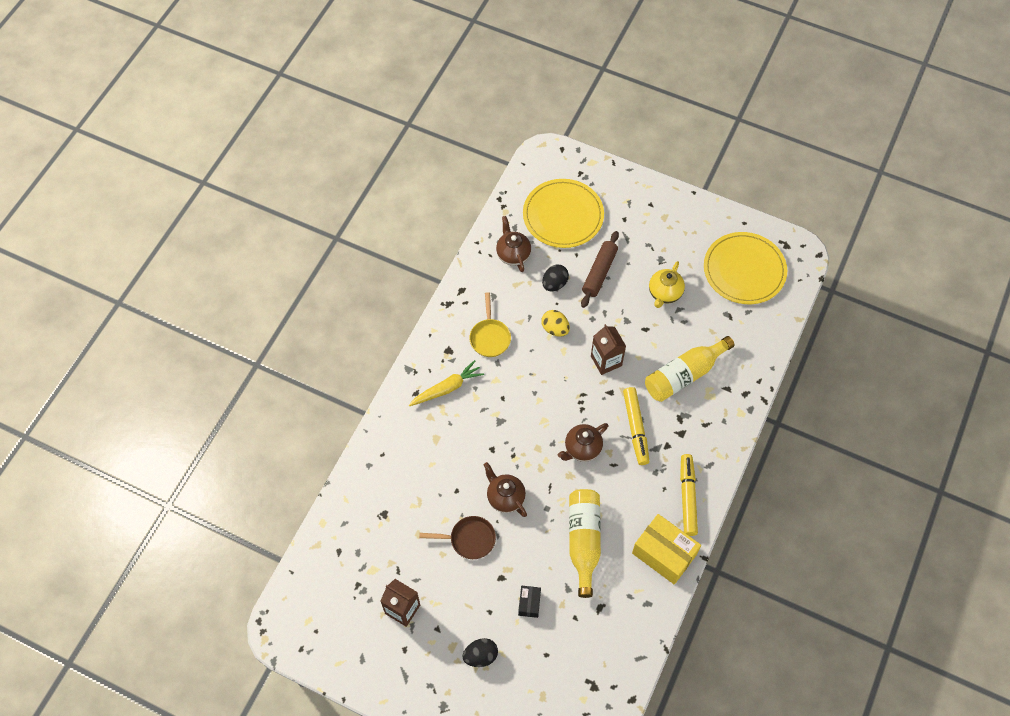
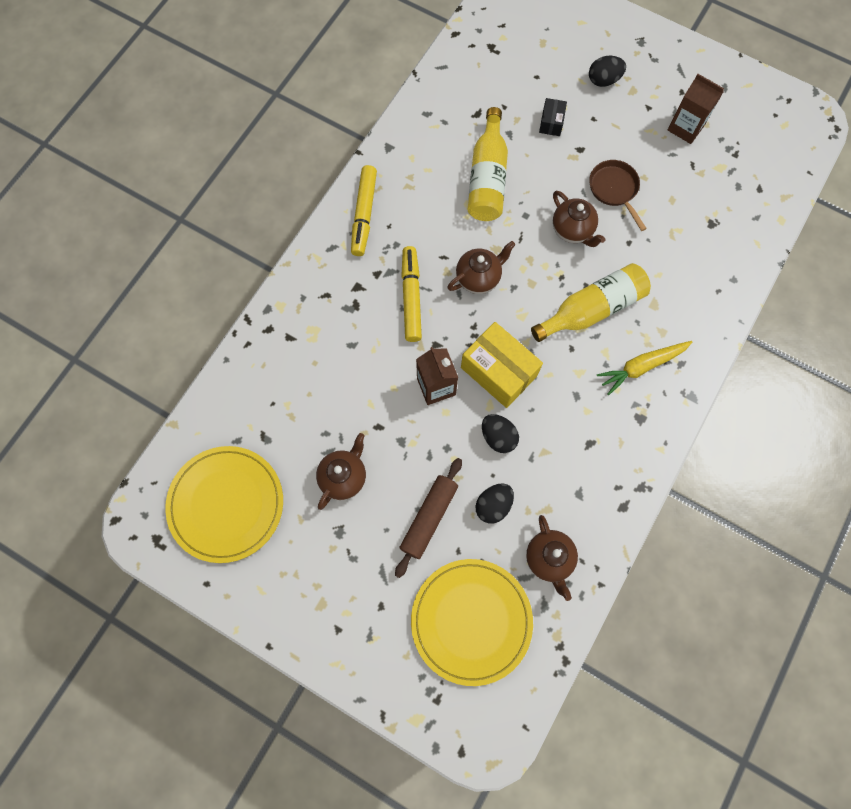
camera: 175 degrees left, 10 degrees up
brown pan [419,516,496,559] -> brown pan turned 60 degrees clockwise [589,160,647,231]
yellow pan [469,292,511,357] -> none
yellow egg [541,310,570,337] -> black egg [482,414,519,453]
yellow box [632,514,701,585] -> yellow box moved to [461,322,543,408]
yellow bottle [645,336,735,402] -> yellow bottle moved to [531,263,651,342]
yellow teapot [649,261,685,308] -> brown teapot [316,433,366,510]

